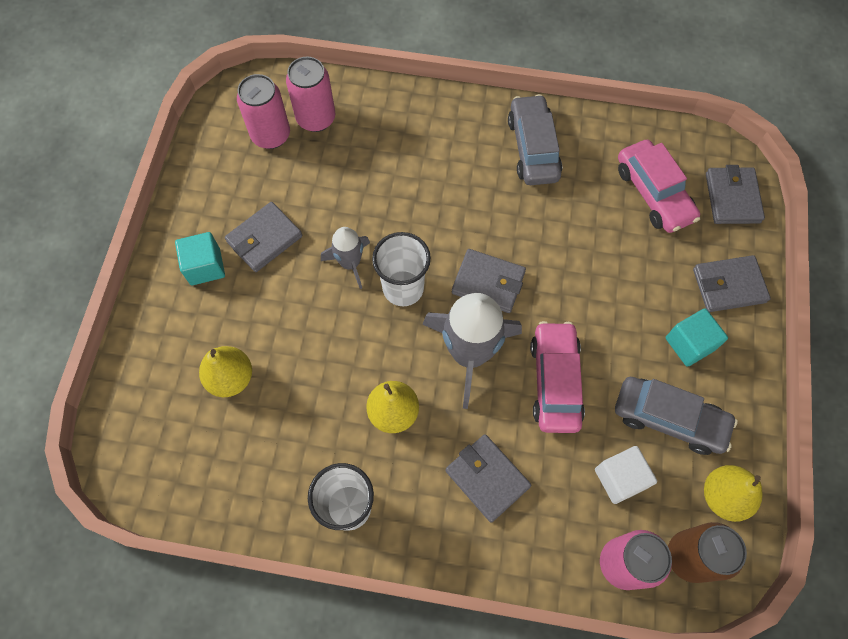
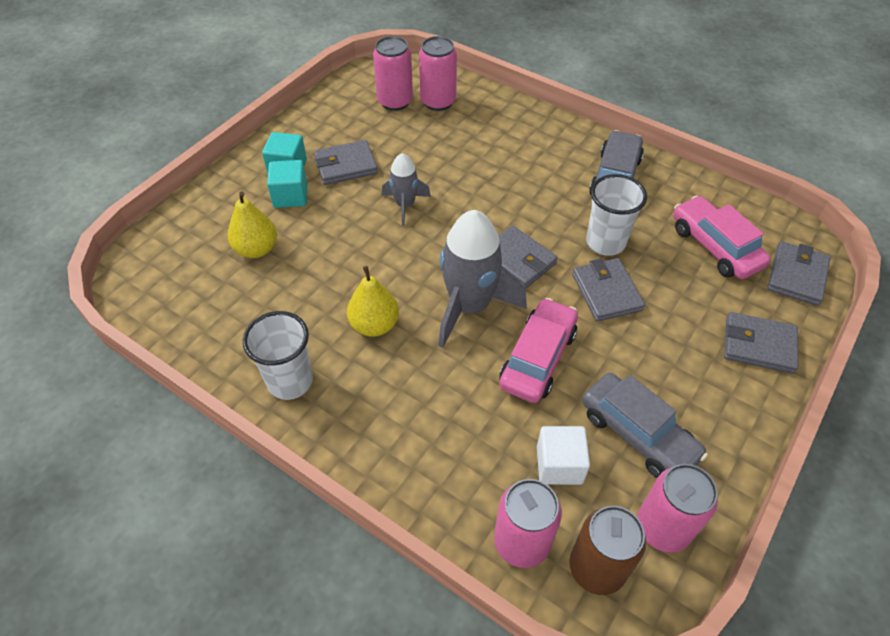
camera: 25 degrees right, 15 degrees down
white cup [372,232,431,306] -> white cup moved to [586,174,647,256]
grey wallet [446,434,531,523] -> grey wallet moved to [572,258,645,322]
pink car [618,140,700,233] -> pink car turned 150 degrees clockwise [673,195,771,279]
turquoise cube [665,309,728,367] -> turquoise cube moved to [267,160,307,208]
yellow pear [704,465,762,522] -> pink can [637,464,718,553]

